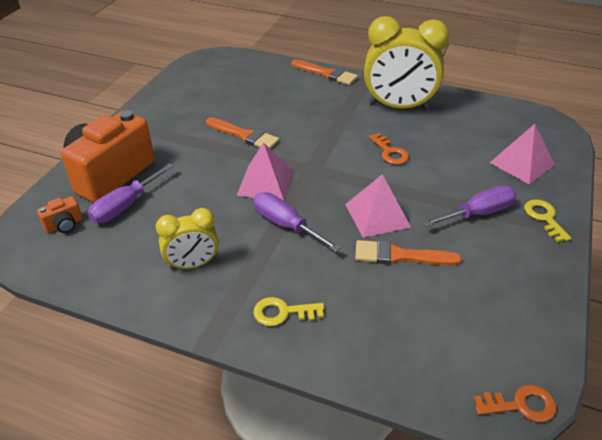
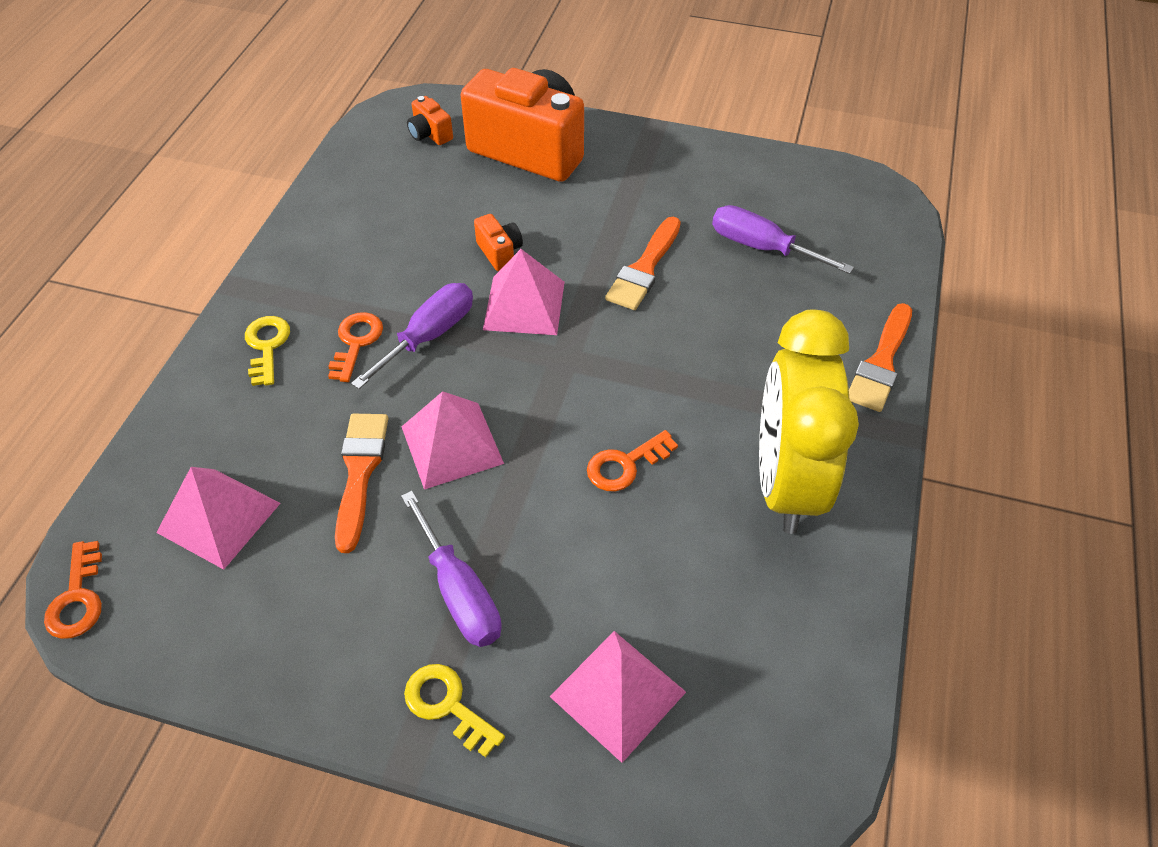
camera: 85 degrees right, 10 degrees up
purple screwdriver [87,163,174,223] -> purple screwdriver moved to [712,205,854,274]
yellow clock [156,208,219,270] -> none
yellow key [524,199,571,242] -> yellow key turned 120 degrees counterclockwise [404,664,505,757]
none -> pink pyramid [156,467,281,570]
none -> orange key [328,312,383,382]
none -> orange camera [474,214,523,271]

